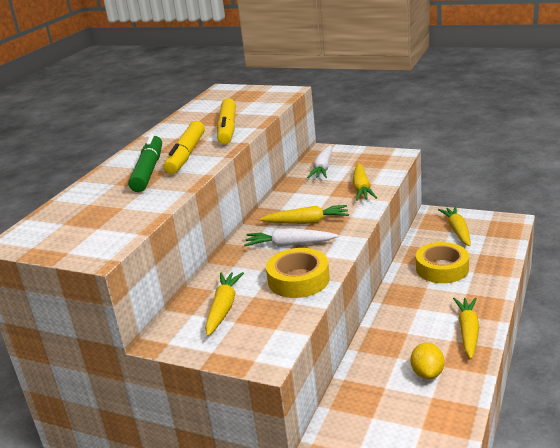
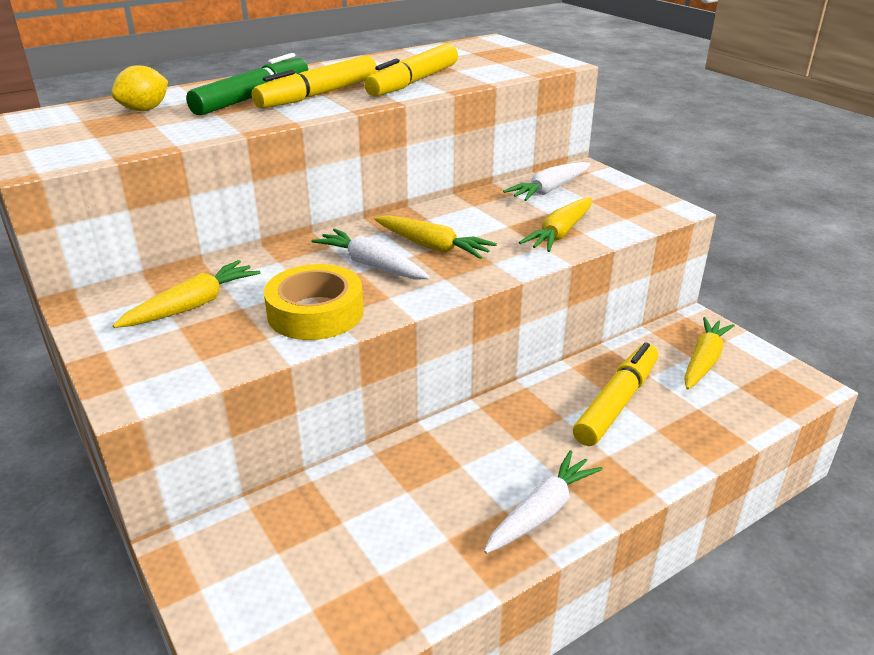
camera: 30 degrees right, 5 degrees up
yellow lemon [411,343,445,379] -> yellow lemon moved to [111,65,168,111]
yellow tape [416,242,469,283] -> yellow marker [573,342,658,446]
yellow carrot [453,298,479,359] -> white carrot [484,450,603,554]

